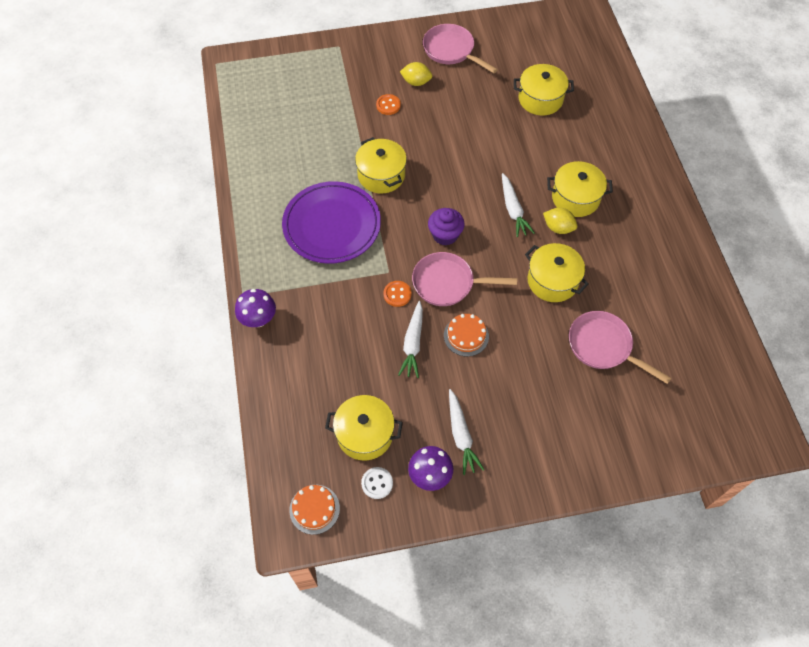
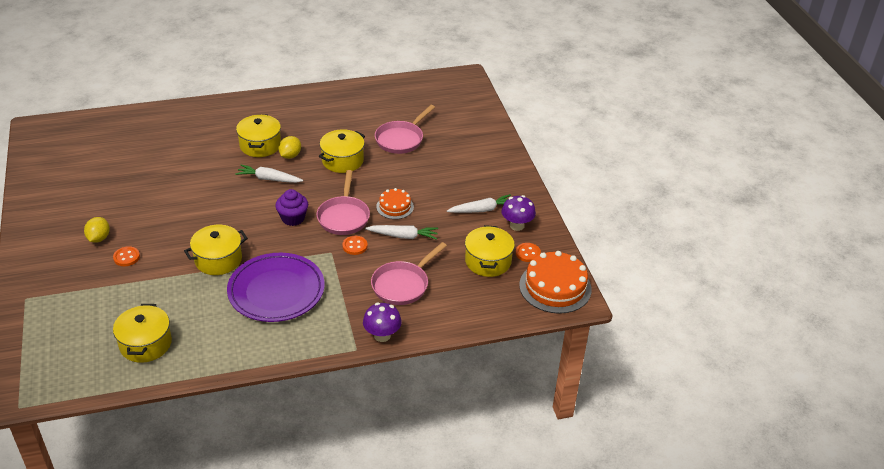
camera: 95 degrees left, 20 degrees down
orange cake [289,485,340,535] -> orange cake [519,251,592,314], size x1.78
white button [361,467,393,499] -> orange button [516,243,541,262]
pink pan [423,24,498,73] -> pink pan moved to [371,242,447,305]
white carrot [502,173,534,237] -> white carrot turned 150 degrees counterclockwise [235,165,303,183]
yellow pot [514,64,574,116] -> yellow pot moved to [113,304,172,363]

